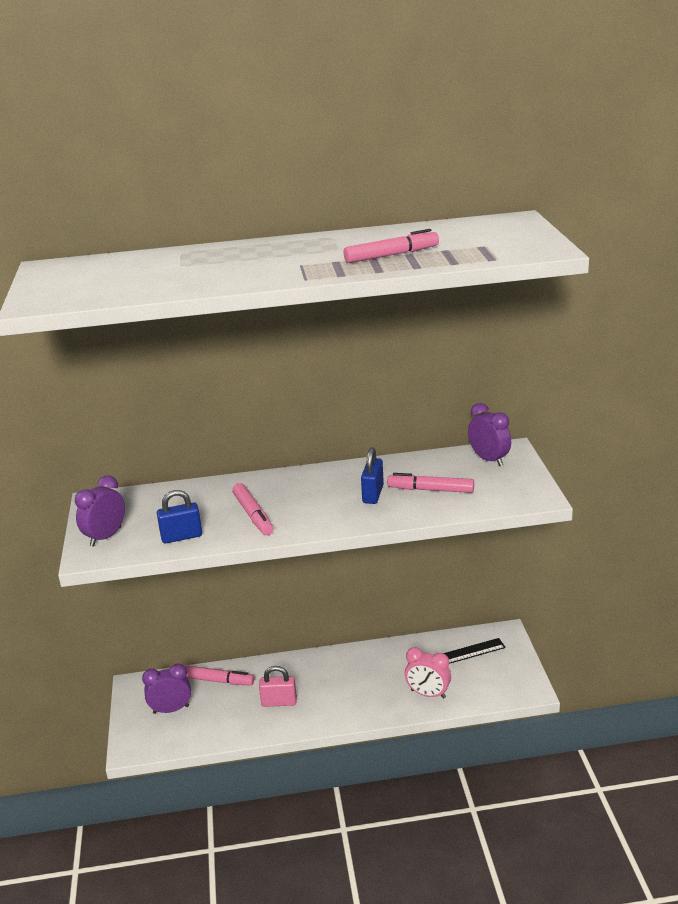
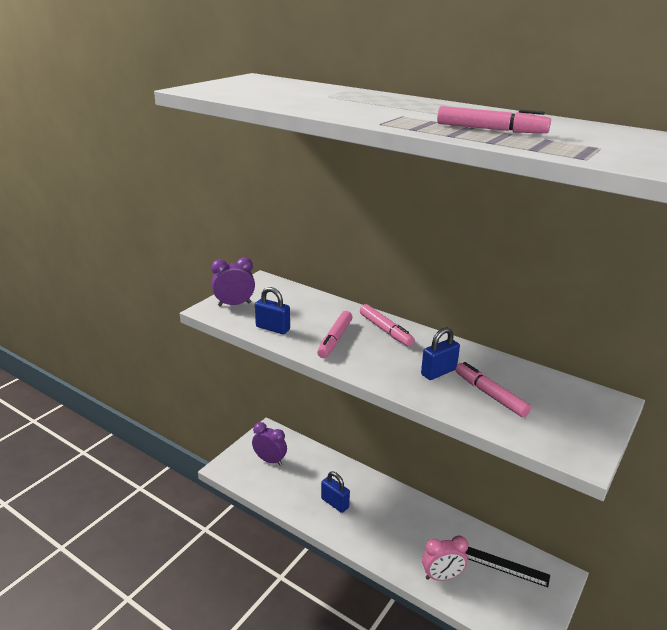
camera: 40 degrees right, 0 degrees up
pink marker [184,665,254,686] -> pink marker moved to [360,304,415,347]
pink padlock [259,666,297,707] -> blue padlock [321,472,350,513]
pink clock [405,647,451,699] -> pink clock turned 75 degrees counterclockwise [422,535,468,581]
purple clock [468,403,511,466] -> none

